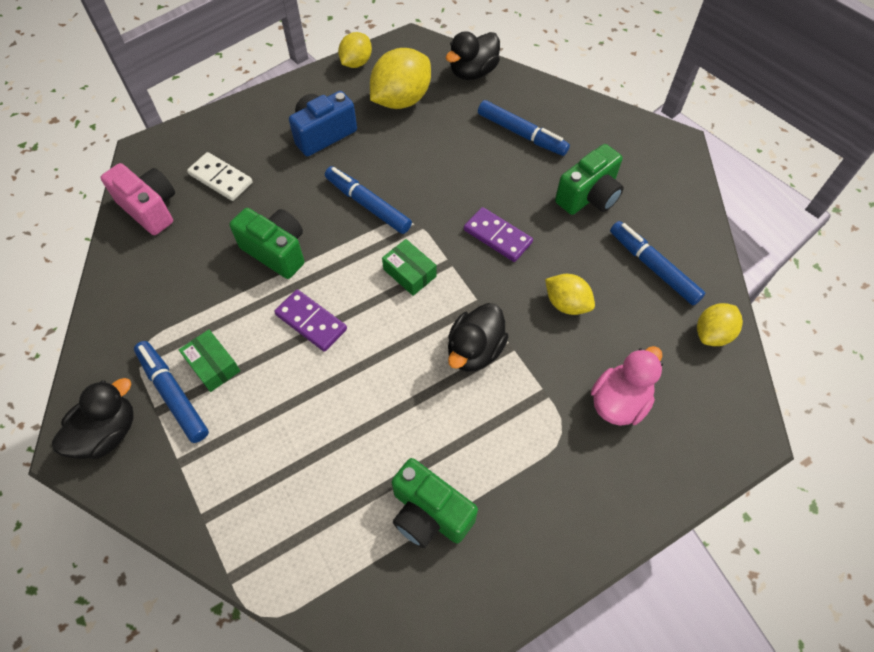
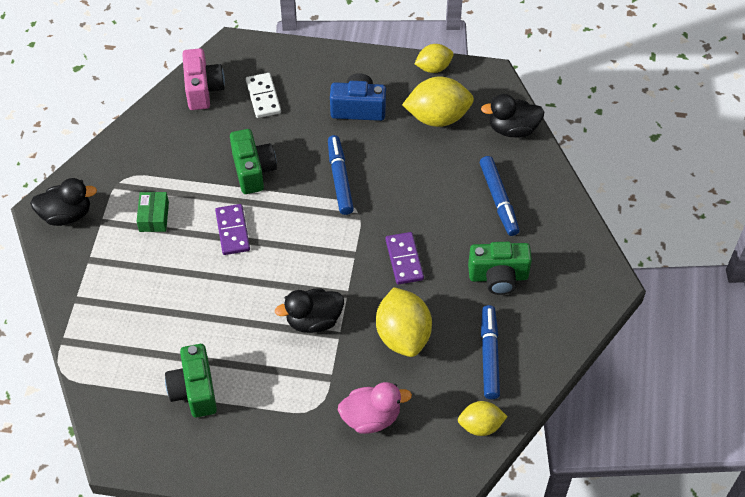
camera: 40 degrees right, 5 degrees down
blue marker [134,341,209,443] -> none
green box [382,239,436,296] -> none
yellow lemon [545,274,595,315] -> yellow lemon [376,287,432,357], size x1.67

